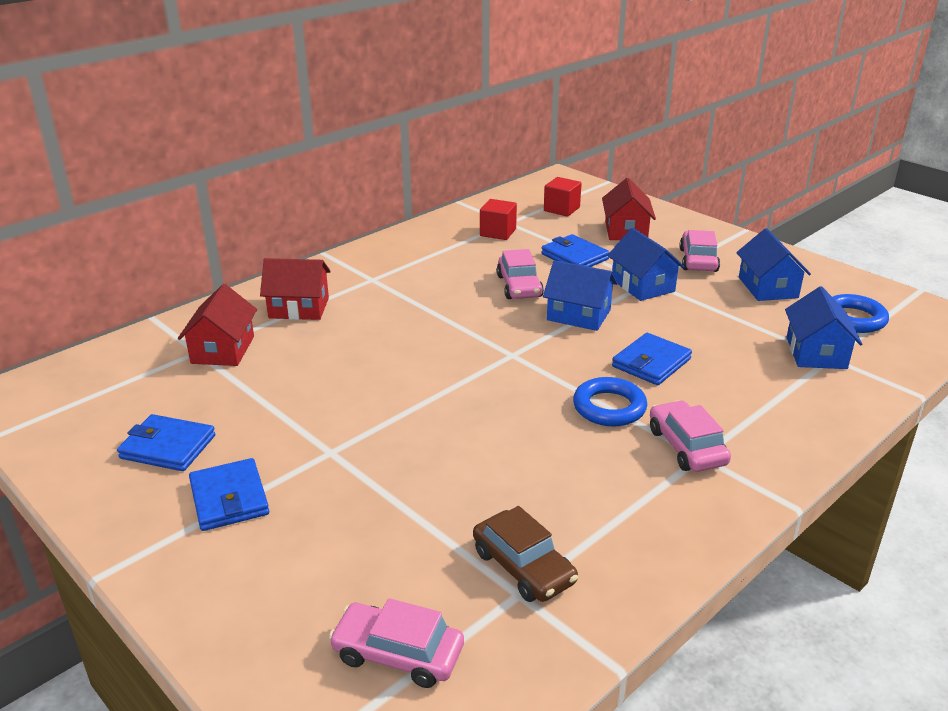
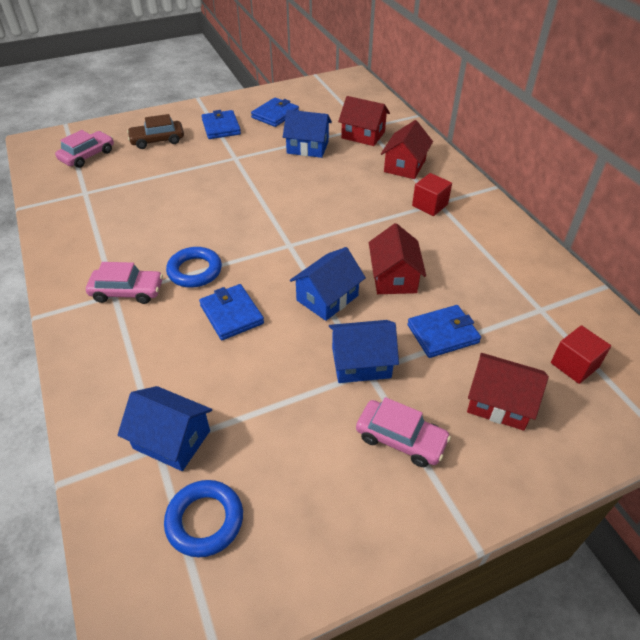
camera: 110 degrees right, 15 degrees up
blue wallet [189,458,269,531] -> blue wallet turned 75 degrees clockwise [202,110,241,139]
brown car [473,506,578,602] -> brown car moved to [127,114,184,149]
red cube [480,199,517,240] -> red cube moved to [412,173,452,216]
pink car [497,249,544,299] -> red house [369,223,426,294]
blue house [736,228,811,301] -> blue house moved to [283,110,332,158]

